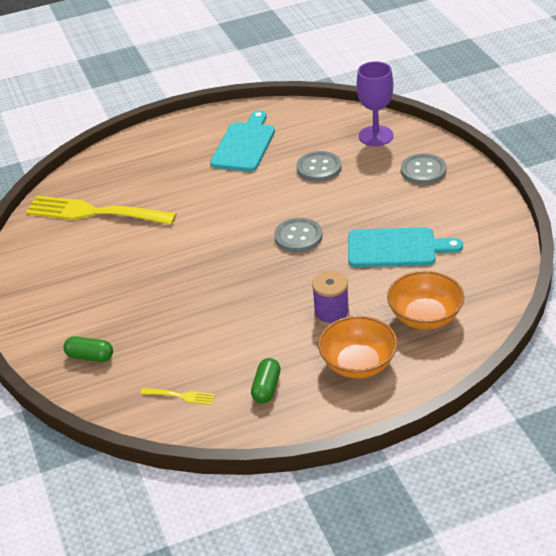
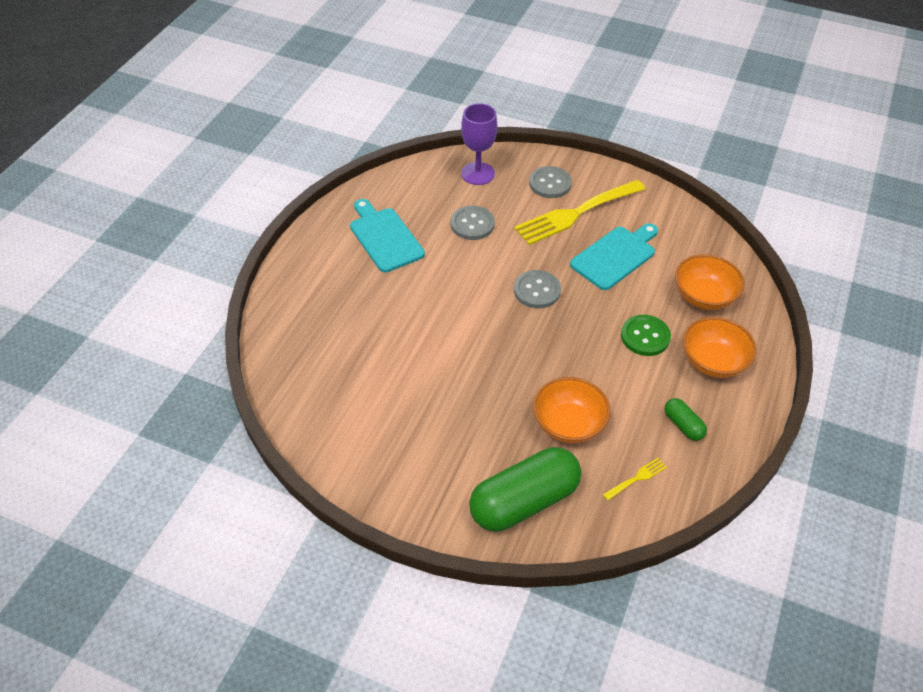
camera: 50 degrees left, 10 degrees up
yellow fork [25,196,177,225] -> yellow fork moved to [514,180,645,245]
green capsule [64,336,113,362] -> green capsule [469,447,581,532], size x2.22
purple spool [312,270,349,326] -> green button [621,315,671,356]
none -> orange bowl [533,377,610,443]

